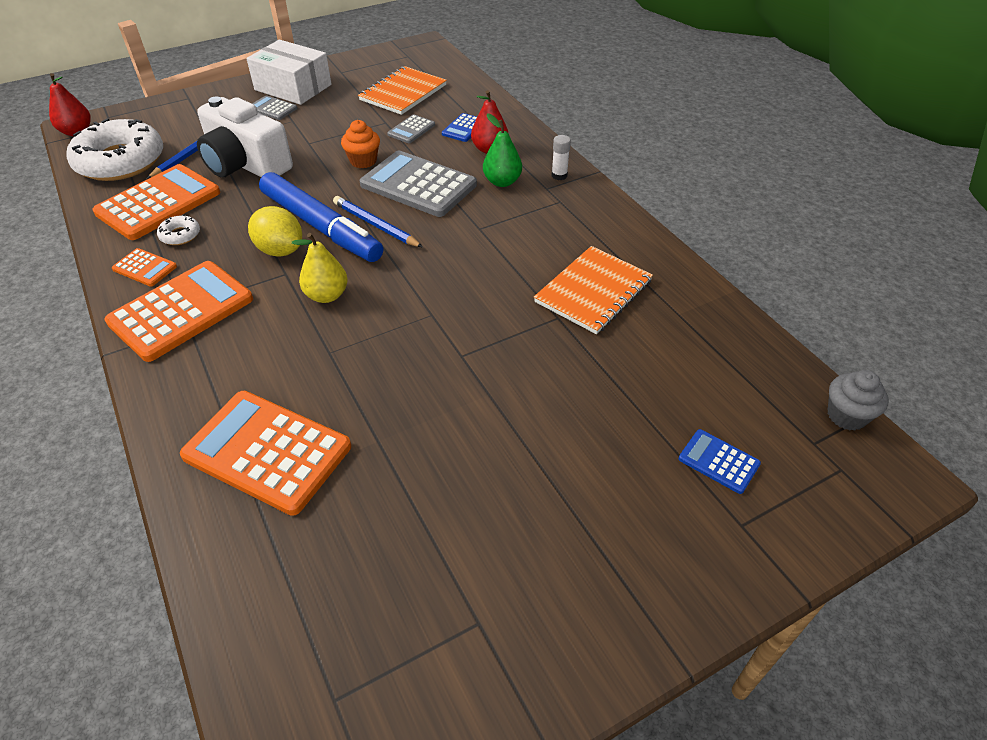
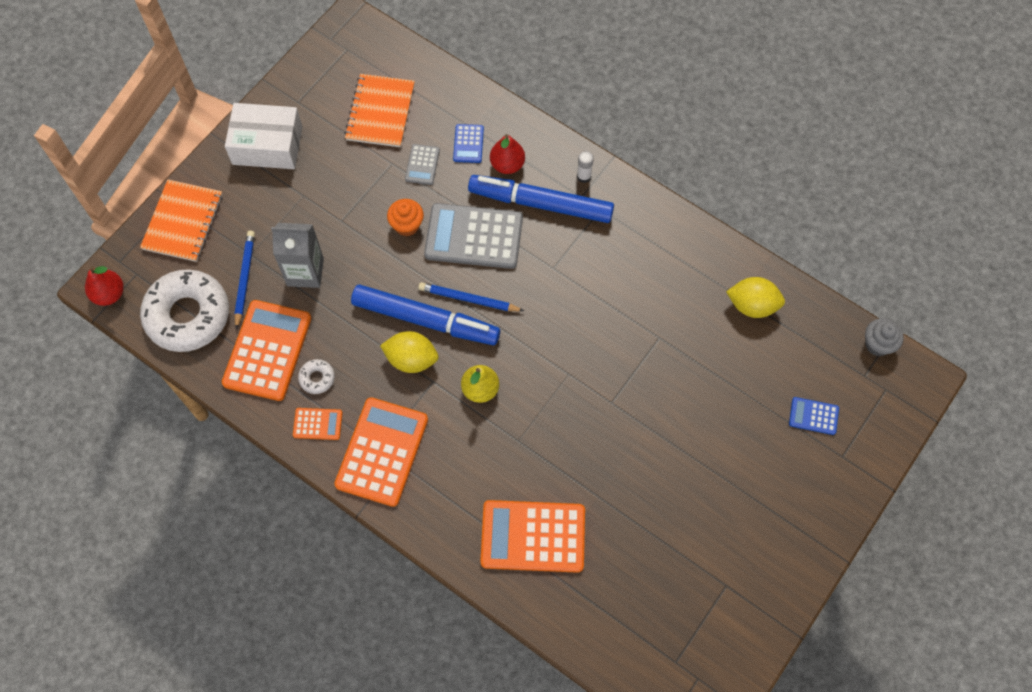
camera: 25 degrees left, 20 degrees up
white camera [197,97,293,177] -> grey carton [271,223,324,288]
grey calculator [252,95,297,120] -> none
green pear [483,113,522,187] -> blue marker [468,175,614,223]
orange notebook [534,246,653,334] -> orange notebook moved to [140,180,223,262]
none -> yellow lemon [726,277,785,318]

